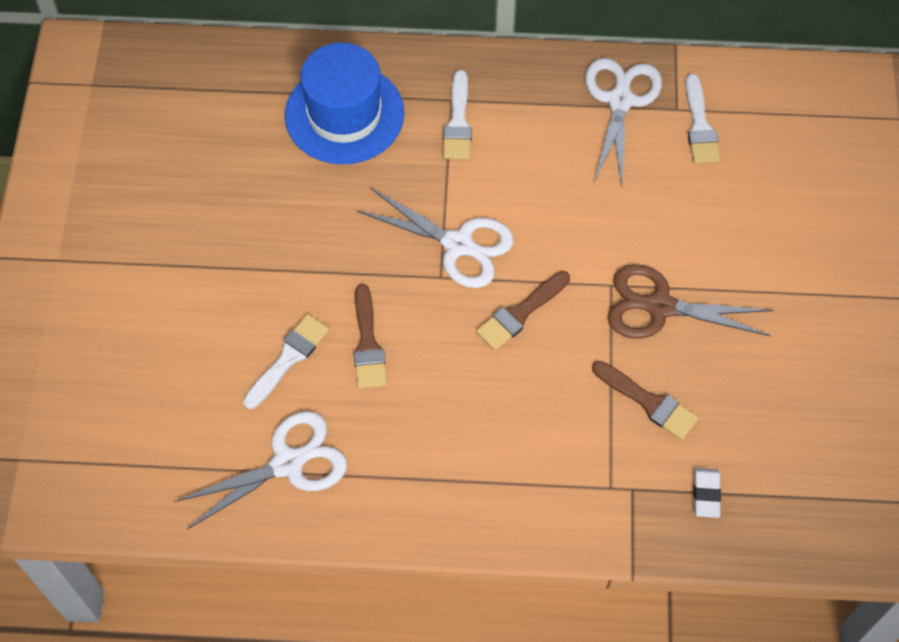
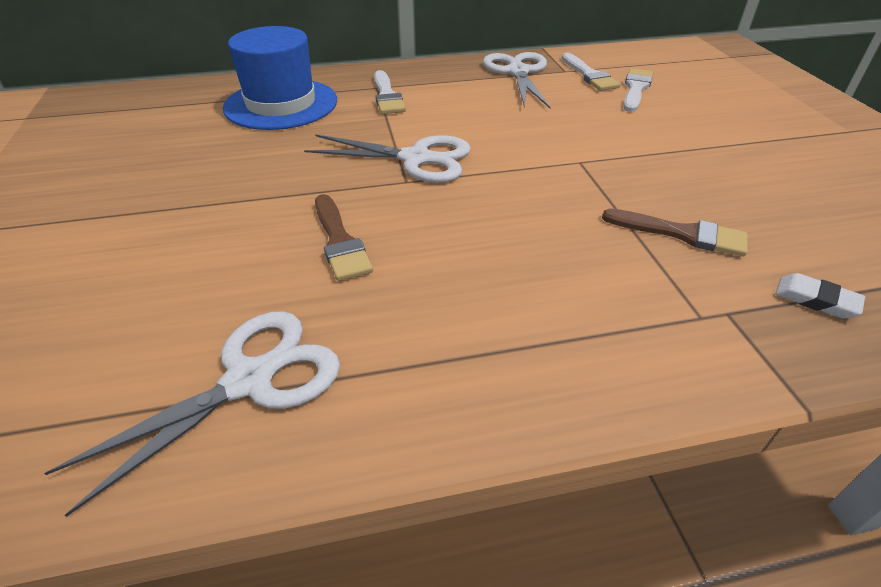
camera: 15 degrees left, 20 degrees down
white brush [243,314,329,409] -> white brush moved to [624,68,653,112]
brown brush [476,271,570,351] -> none
brown scissors [608,264,773,339] -> none
white eraser [694,468,721,518] -> white eraser turned 45 degrees counterclockwise [775,273,865,319]

